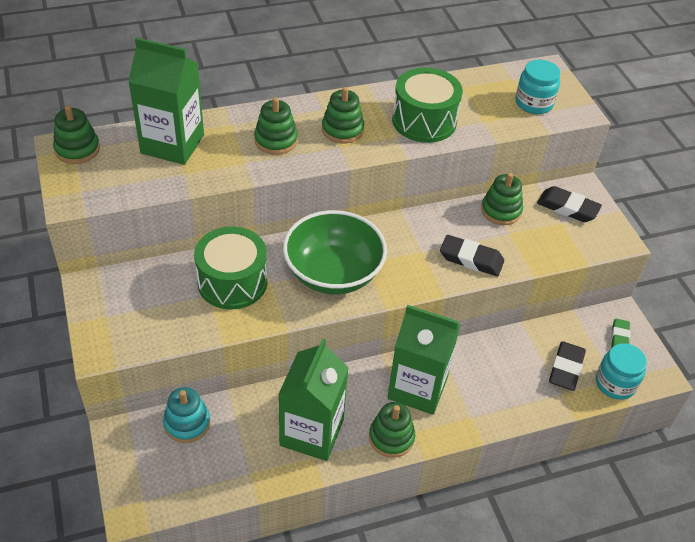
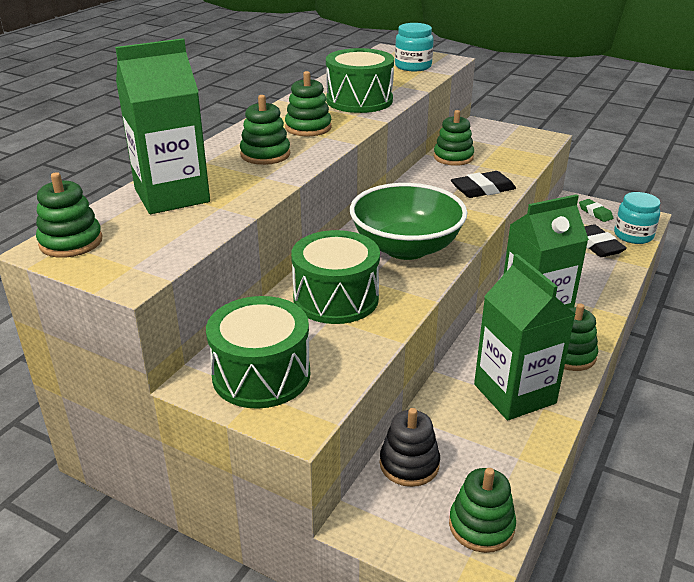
camera: 40 degrees left, 15 degrees down
turquoise stacking toy [163,387,210,443] -> black stacking toy [380,408,440,487]
black eraser [537,186,602,222] -> none
none -> green drum [206,296,310,409]
none -> green stacking toy [449,468,516,553]

